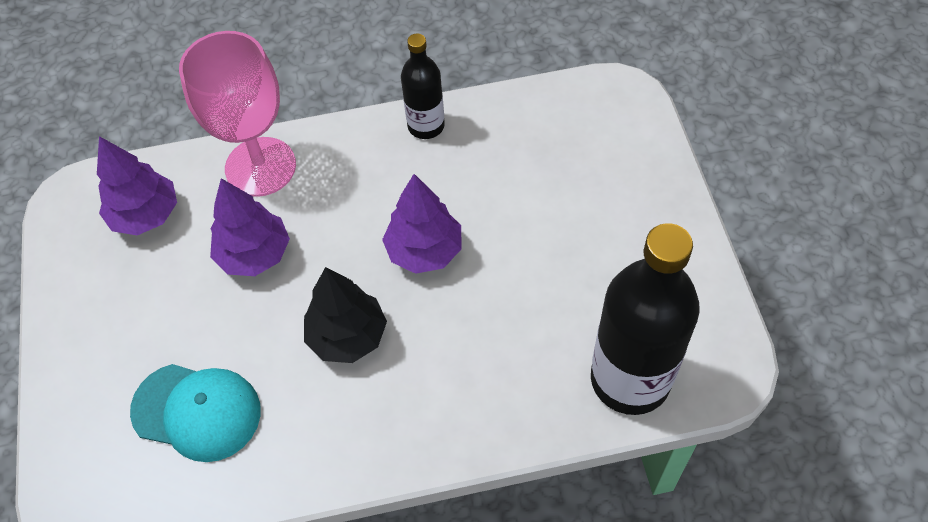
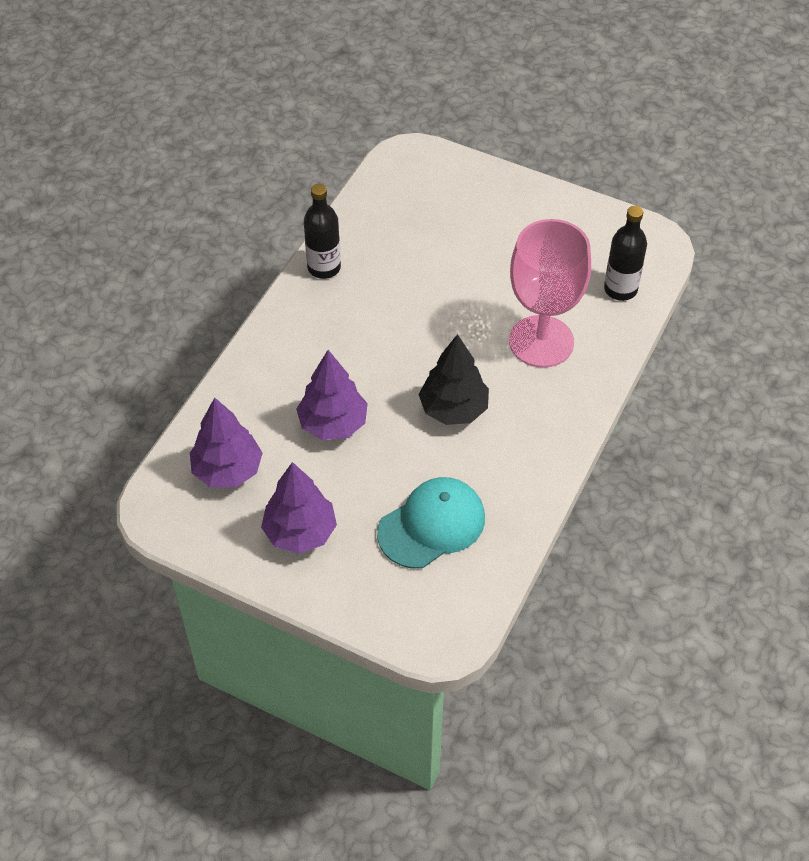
camera: 55 degrees left, 5 degrees down
pink goblet [179,31,296,197] -> pink goblet moved to [509,219,591,368]
purple tree [382,174,462,274] -> purple tree moved to [261,462,337,554]
black bottle [591,223,700,415] -> black bottle [604,206,647,301], size x0.55

